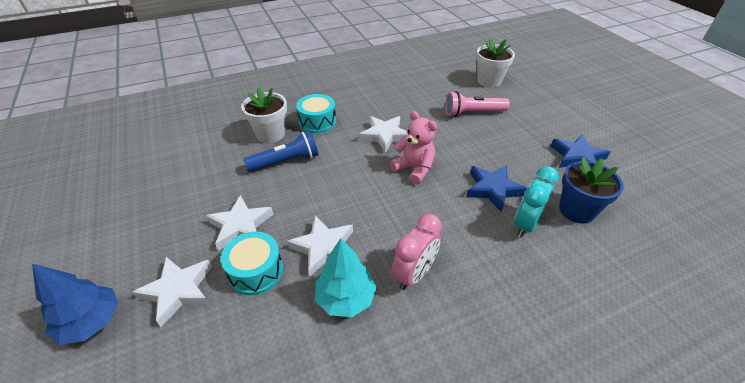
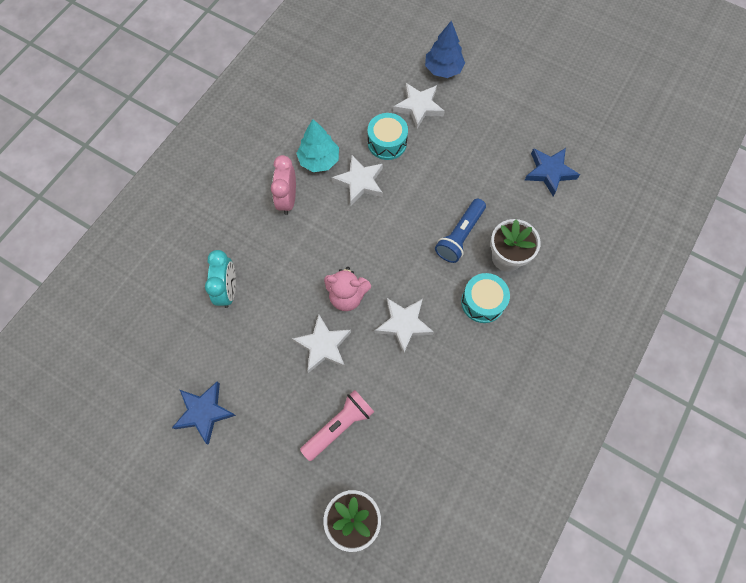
camera: 145 degrees right, 25 degrees up
white star [206,195,273,251] -> white star moved to [292,315,351,373]
blue star [466,165,527,212] -> blue star moved to [525,148,580,196]
blue flower pot [559,157,624,224] -> none

